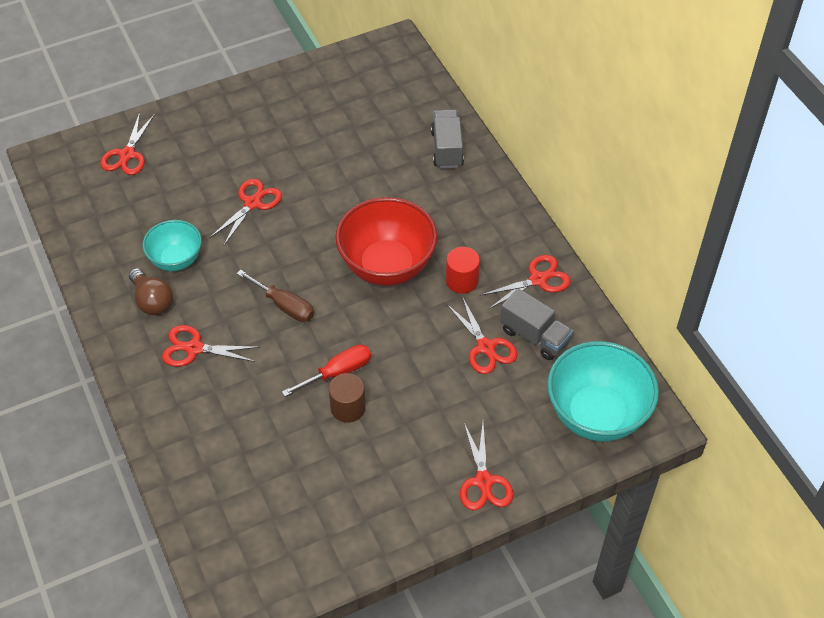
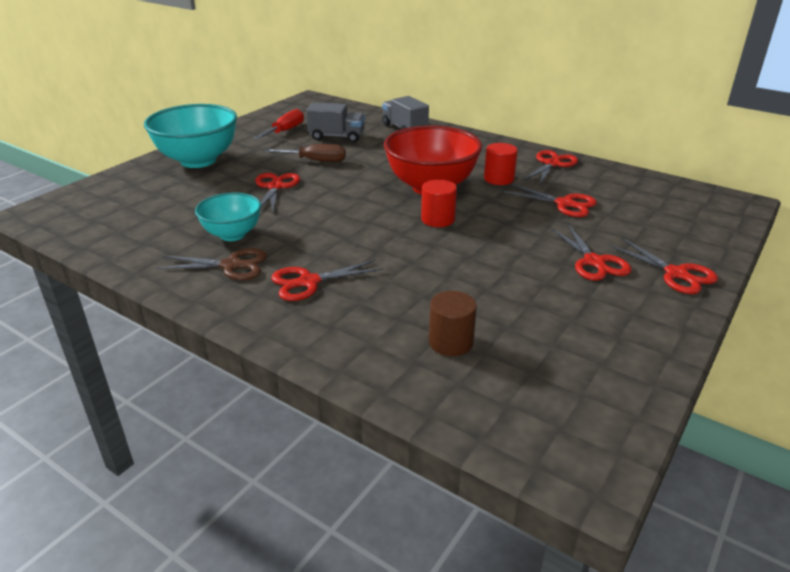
camera: 30 degrees left, 20 degrees down
red scissors [100,112,155,175] -> red scissors moved to [551,224,632,281]
brown light bulb [129,268,173,315] -> brown scissors [156,248,267,280]
brown screwdriver [237,269,314,322] -> brown screwdriver moved to [265,144,346,162]
red screwdriver [282,344,371,397] -> red screwdriver moved to [253,109,304,139]
brown cylinder [329,373,366,423] -> brown cylinder moved to [429,291,477,356]
grey truck [500,288,573,360] -> grey truck moved to [306,102,365,142]
turquoise bowl [547,341,659,441] -> turquoise bowl moved to [144,104,237,168]
none -> red cylinder [421,179,457,227]

